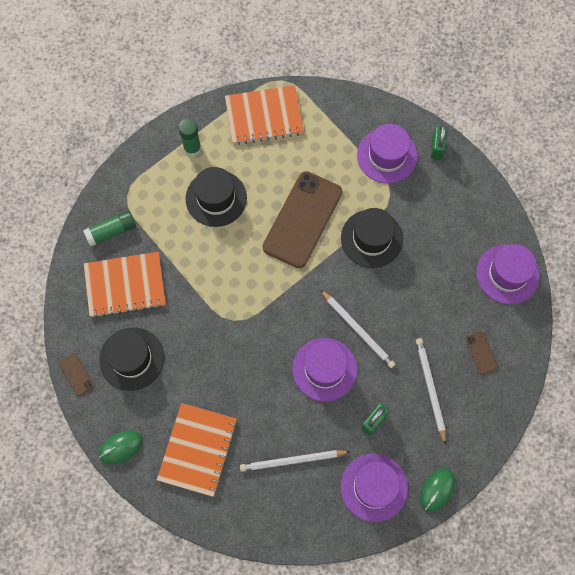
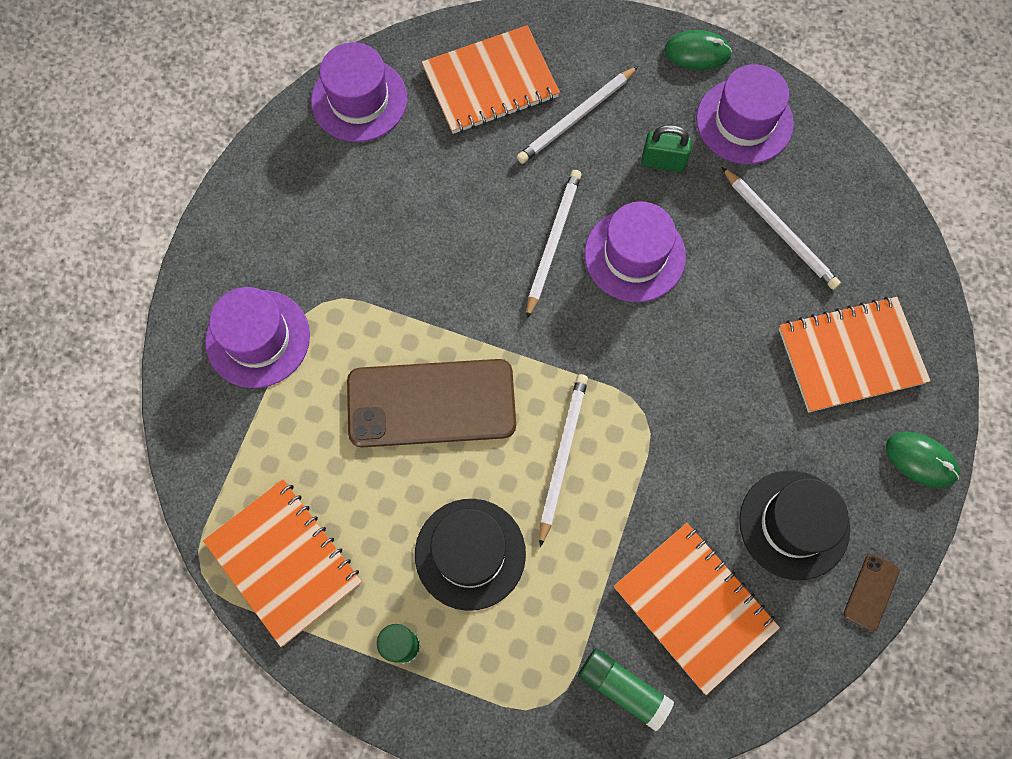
camera: 120 degrees left, 0 degrees up
black hat [341,208,403,268] -> none
green padlock [430,124,448,160] -> none
brown phone [465,332,498,375] -> orange notebook [422,25,560,134]
none -> white pencil [539,374,588,547]

